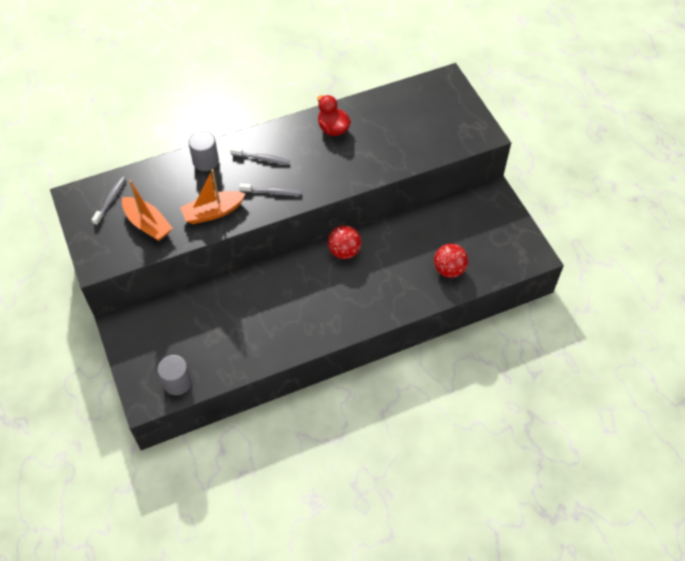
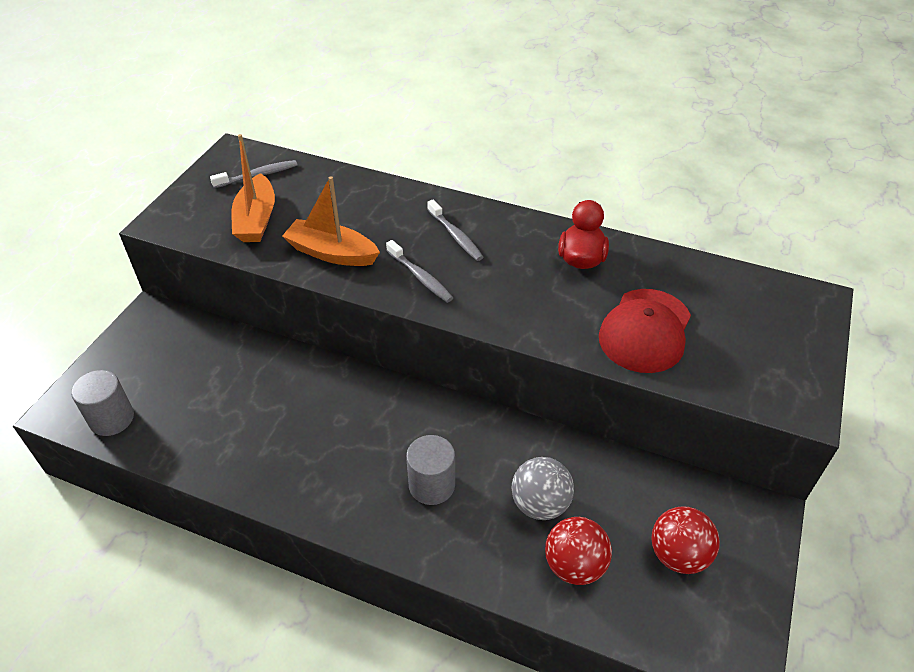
camera: 45 degrees right, 10 degrees down
grey cylinder [188,131,219,171] -> grey cylinder moved to [406,435,455,505]
red ball [328,225,362,259] -> red ball moved to [651,506,720,574]
none -> grey ball [511,457,574,520]
none -> red cap [599,289,691,373]

